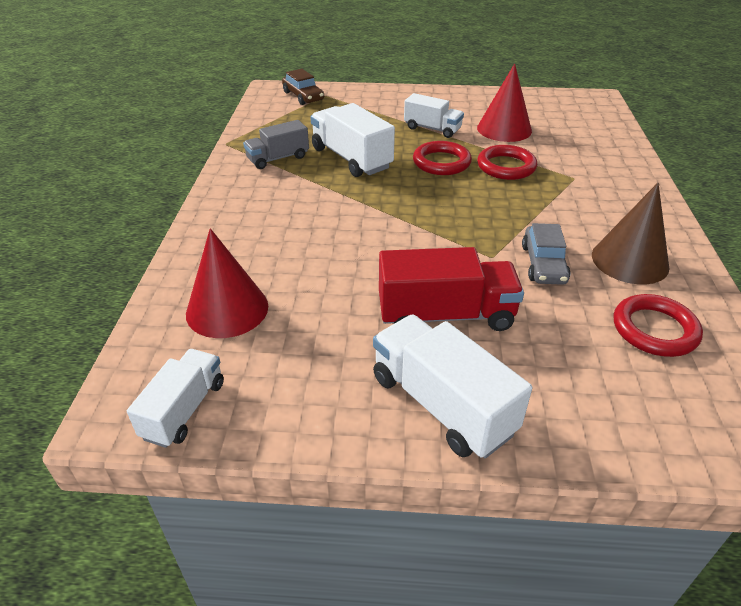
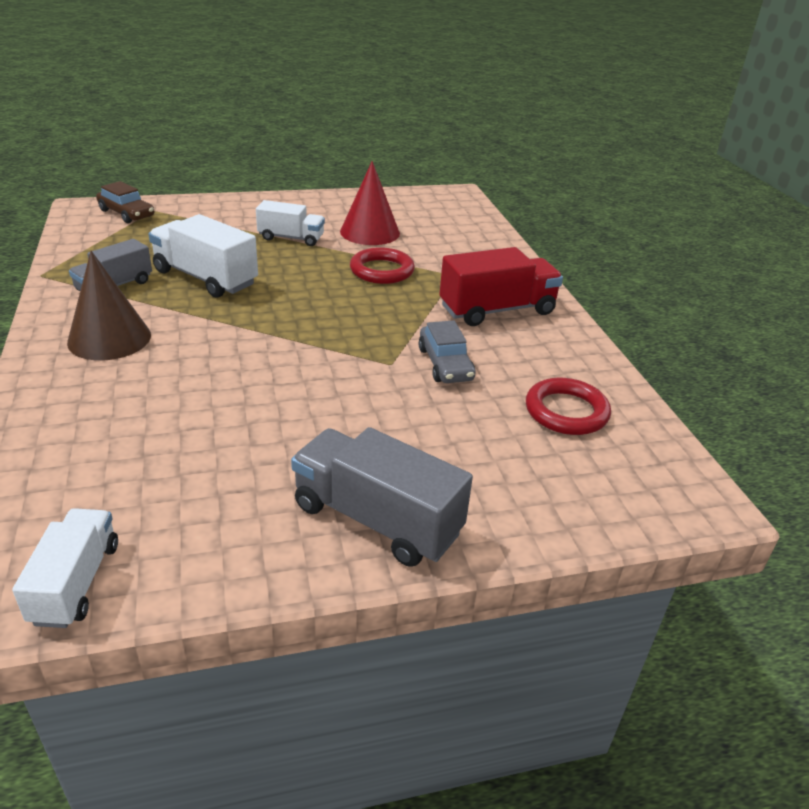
camera: 20 degrees left, 5 degrees down
red cone [186,228,268,338] -> none
white truck [373,314,532,458] -> grey truck [291,427,473,567]
red truck [379,247,524,331] -> red truck moved to [440,247,563,326]
red ring [413,141,472,175] -> none
brown cone [592,183,669,284] -> brown cone moved to [67,251,151,360]

